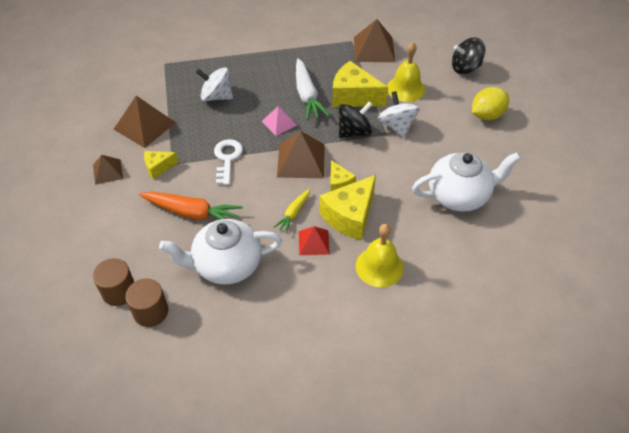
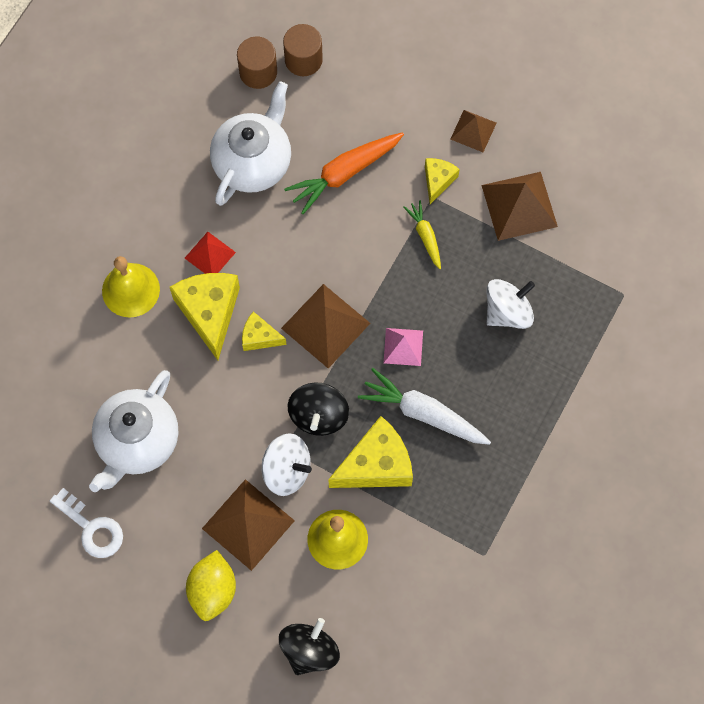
camera: 130 degrees right, 20 degrees up
white key [214,139,243,185] -> white key moved to [50,488,123,558]
yellow carrot [274,189,310,233] -> yellow carrot moved to [403,200,441,269]
brown pyramid [354,19,395,62] -> brown pyramid moved to [202,479,295,571]

